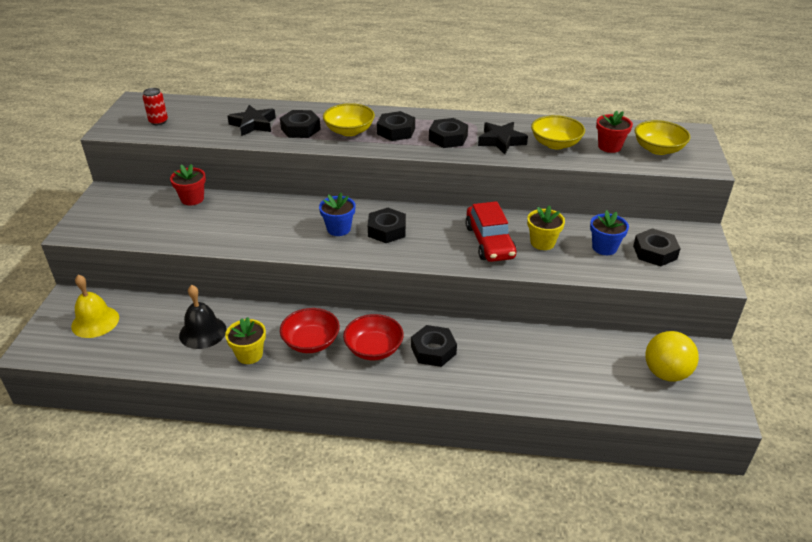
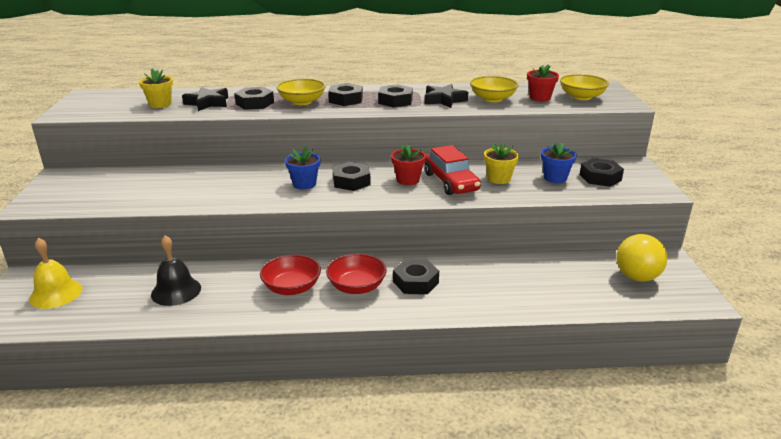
camera: 10 degrees left, 10 degrees down
red can [143,88,168,125] -> none
red flower pot [170,164,206,205] -> red flower pot moved to [391,144,426,185]
yellow flower pot [225,317,266,364] -> yellow flower pot moved to [139,69,173,108]

